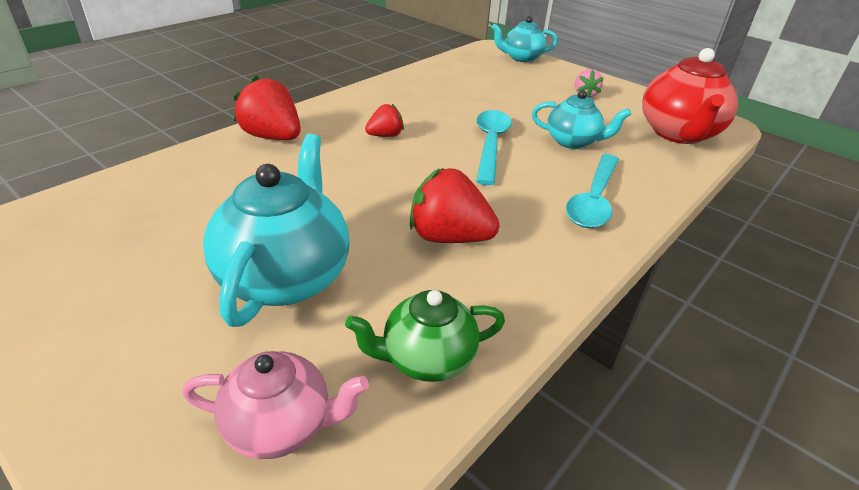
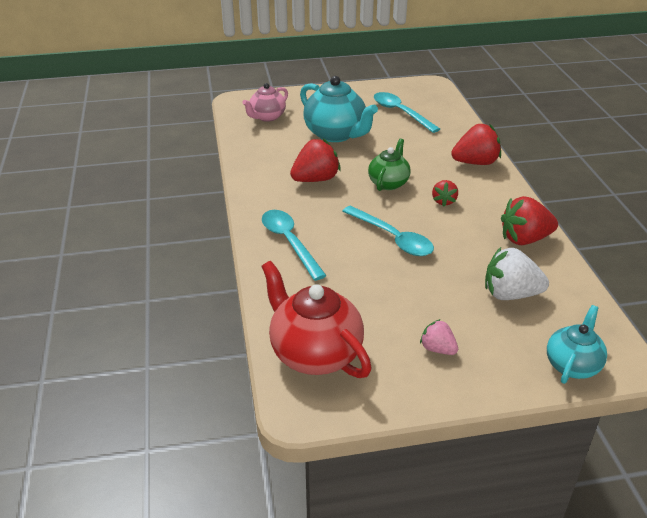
camera: 130 degrees right, 0 degrees up
green teapot [345,290,505,382] -> green teapot moved to [368,138,411,191]
turquoise teapot [532,90,631,149] -> none
none -> turquoise spoon [374,92,440,133]
none -> white strawberry [485,247,549,300]
none -> red strawberry [501,196,558,245]

